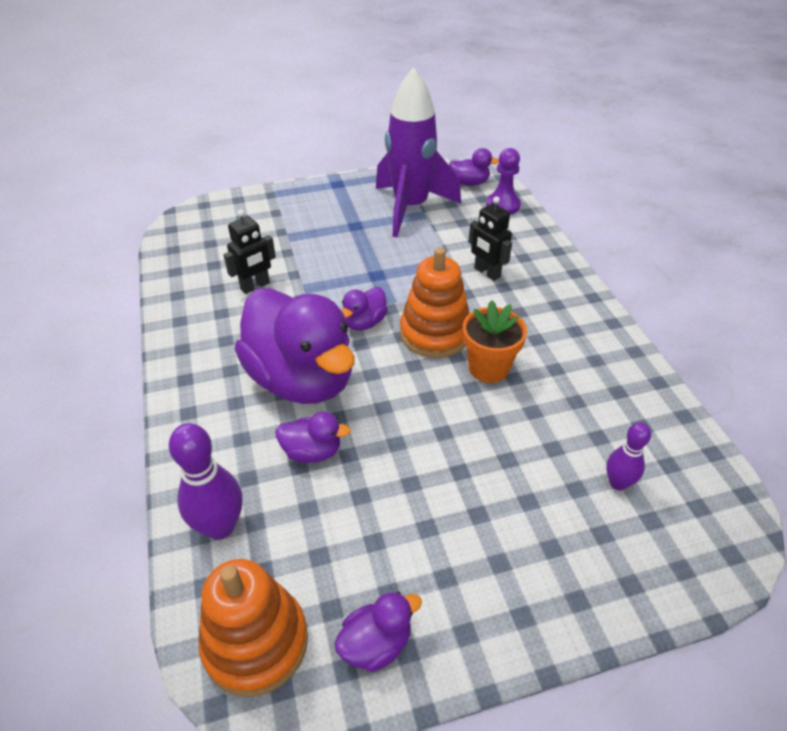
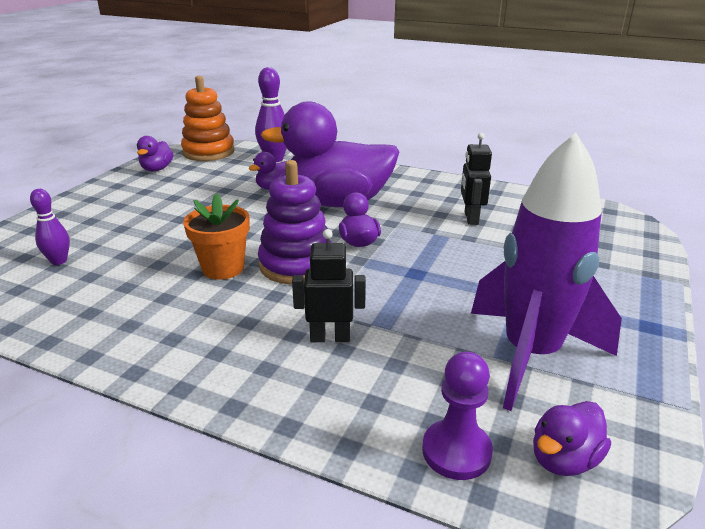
camera: 130 degrees right, 15 degrees down
orange stacking toy [400,247,469,358] -> purple stacking toy [258,160,332,284]

